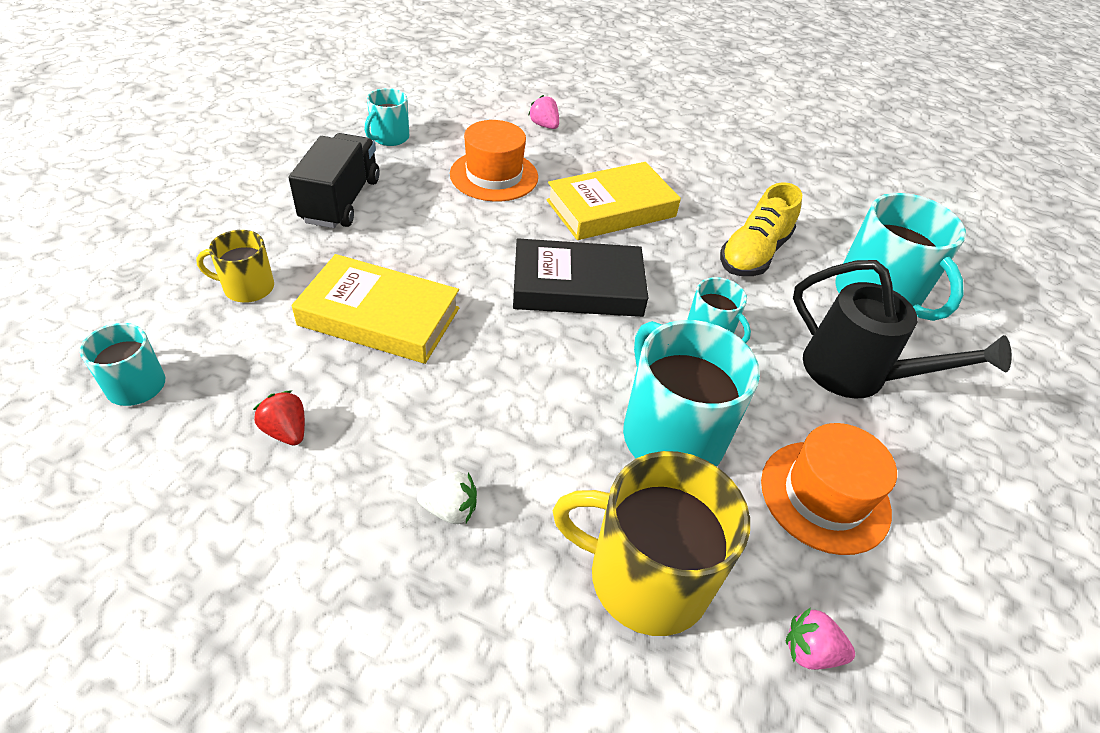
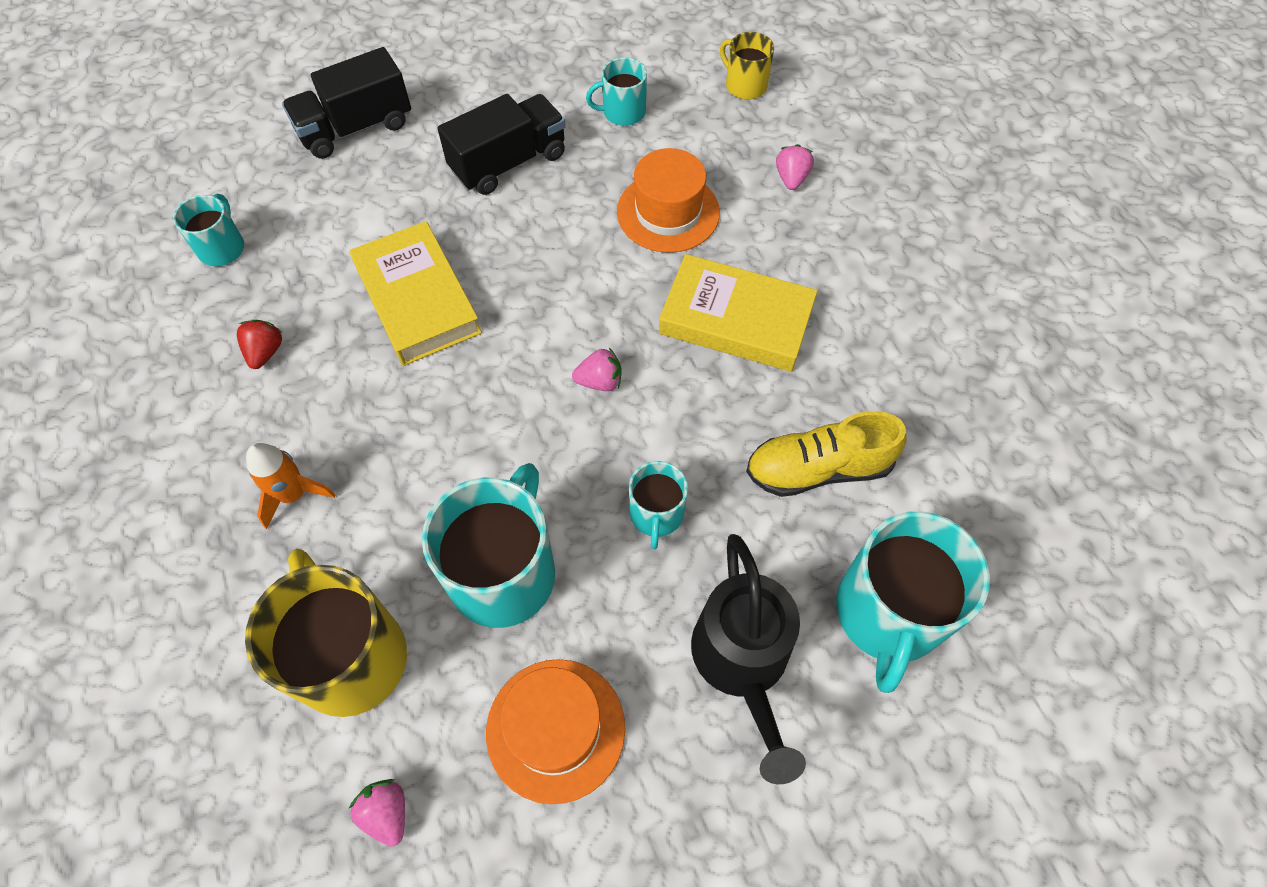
camera: 50 degrees right, 15 degrees up
yellow mug [196,230,274,303] -> yellow mug moved to [720,32,774,99]
white strawberry [417,472,477,524] -> orange rocket [246,443,335,529]
black book [513,238,648,317] -> pink strawberry [572,348,622,391]
none -> black truck [282,47,411,159]

